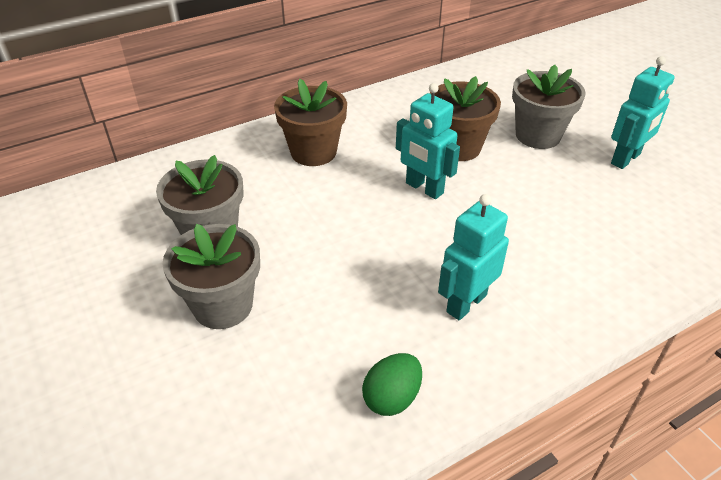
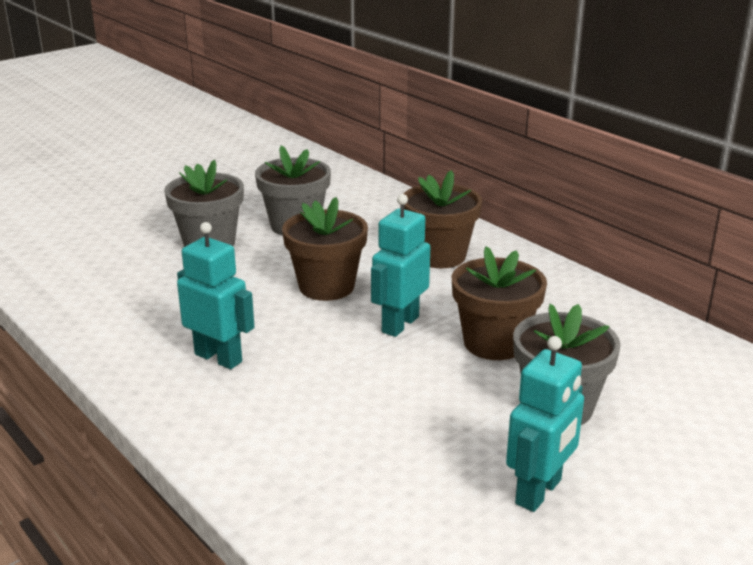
camera: 80 degrees right, 15 degrees down
green egg [362,353,422,416] -> none
turquoise robot [611,56,675,169] -> turquoise robot turned 90 degrees counterclockwise [506,336,584,512]
none -> brown flower pot [282,197,368,301]

